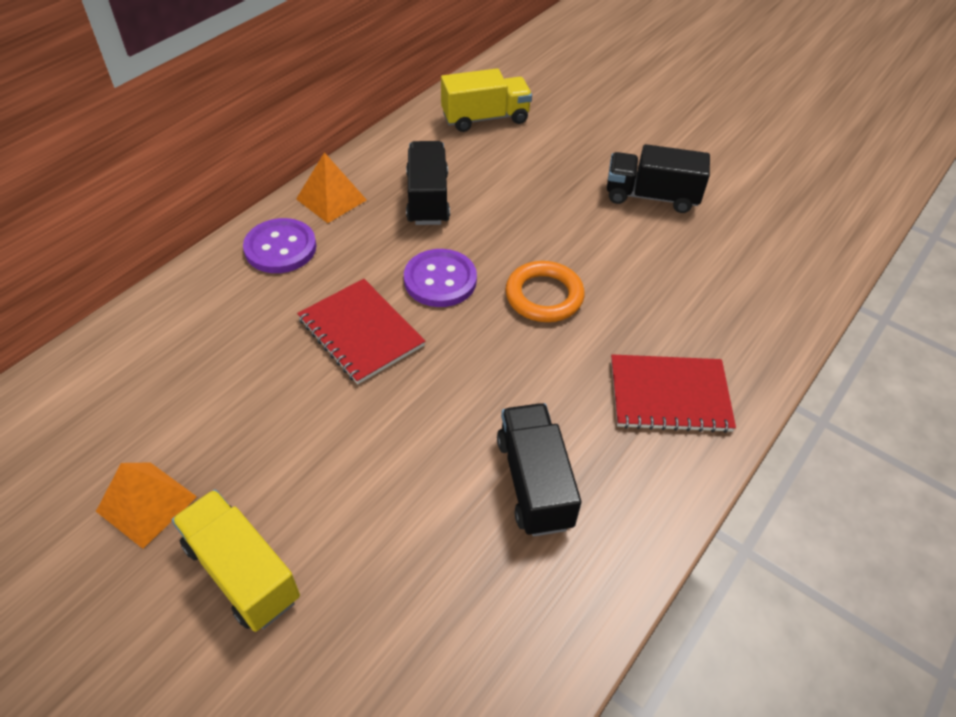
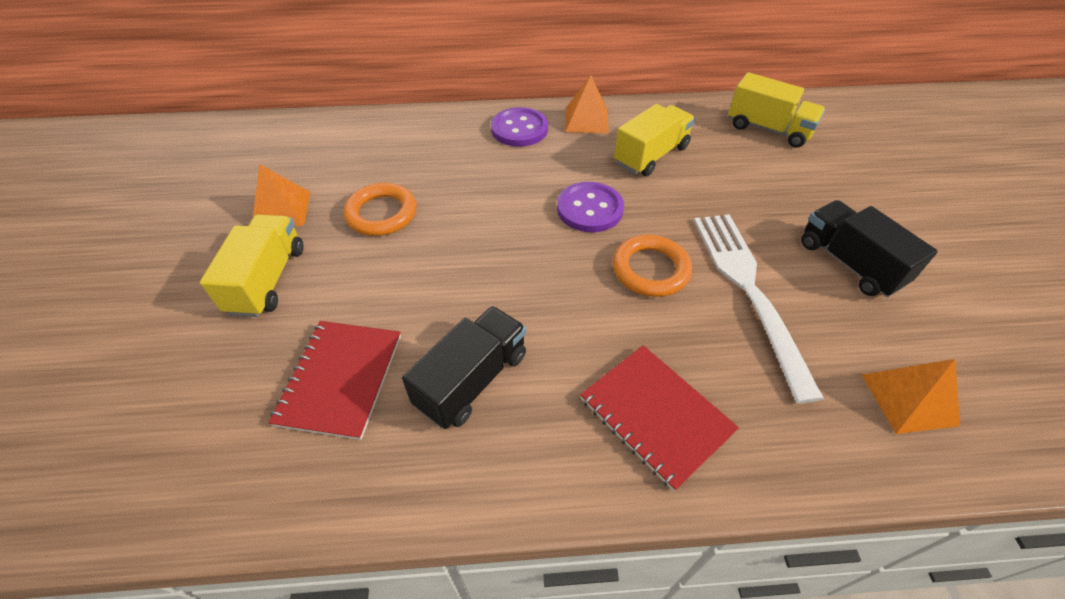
camera: 50 degrees right, 0 degrees up
red notebook [297,279,425,384] -> red notebook moved to [269,321,401,440]
black truck [406,141,450,225] -> yellow truck [614,104,695,176]
none -> orange ring [344,183,417,236]
none -> white fork [694,214,824,404]
none -> orange pyramid [862,359,960,434]

